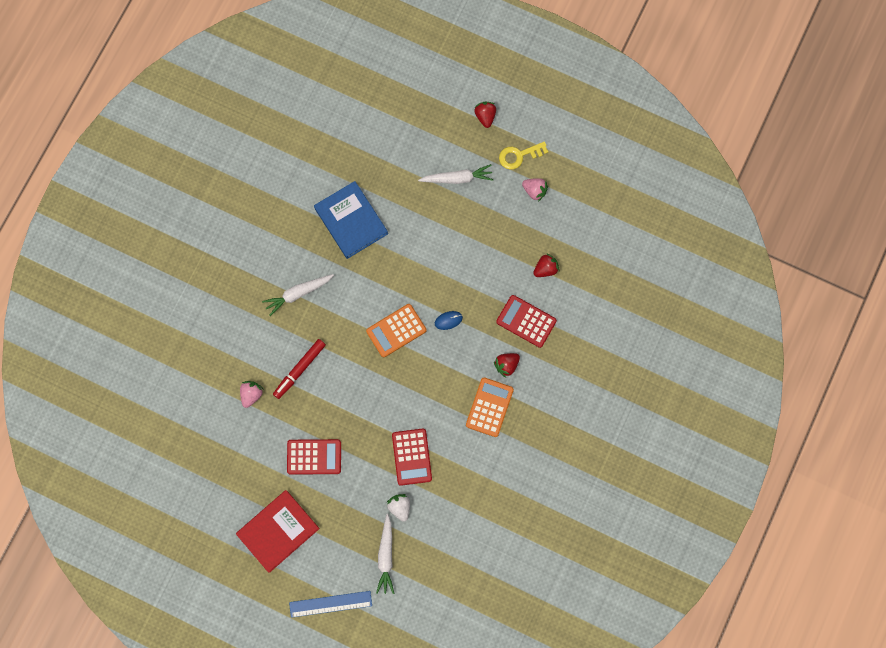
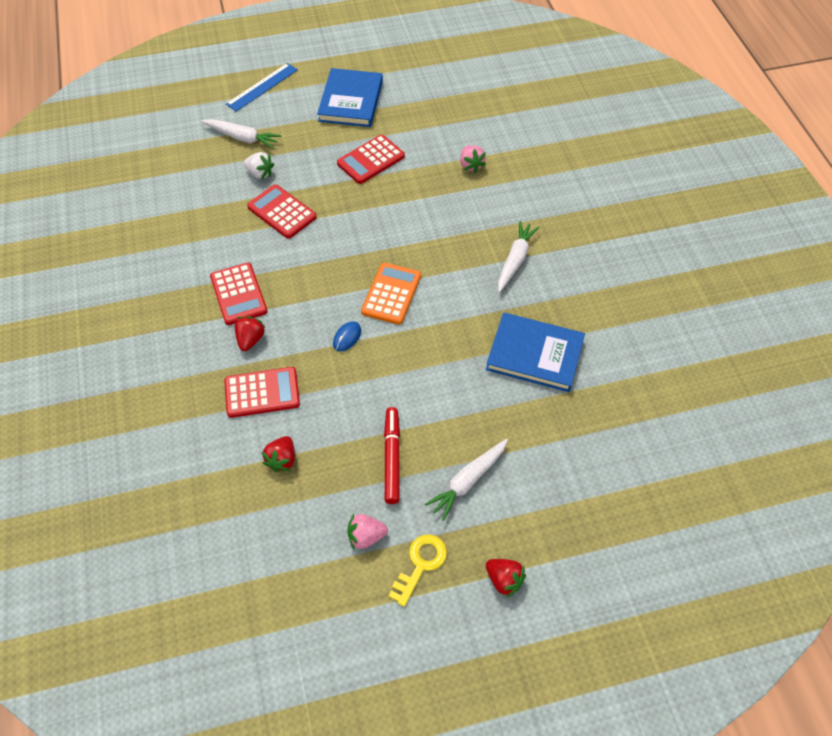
camera: 140 degrees right, 20 degrees down
red book [236,490,320,573] -> blue book [317,68,383,127]
red marker [273,339,326,399] -> red marker moved to [384,407,400,504]
white carrot [376,514,394,594] -> white carrot turned 150 degrees clockwise [201,119,281,149]
orange calculator [466,378,514,437] -> red calculator [210,263,268,325]

